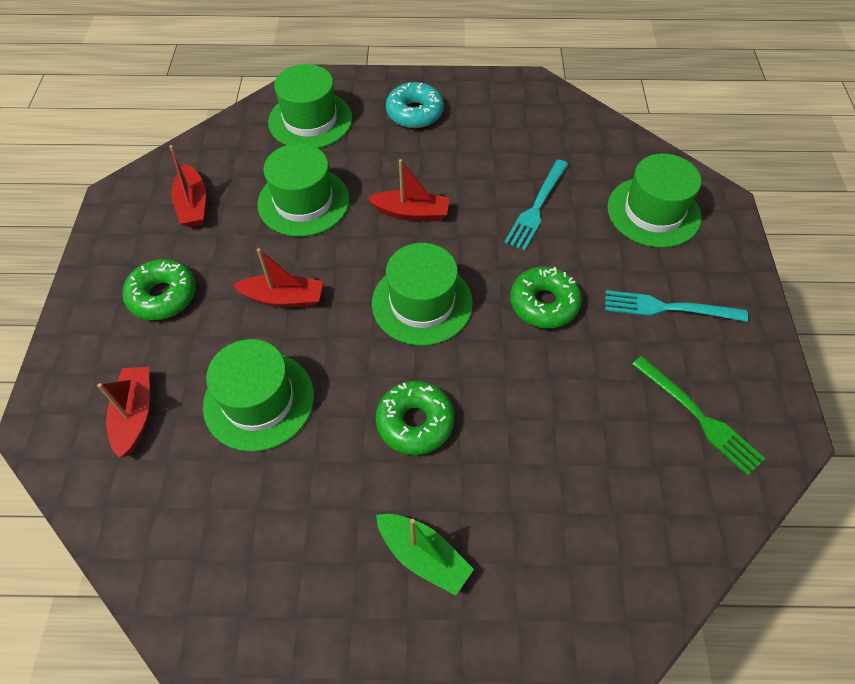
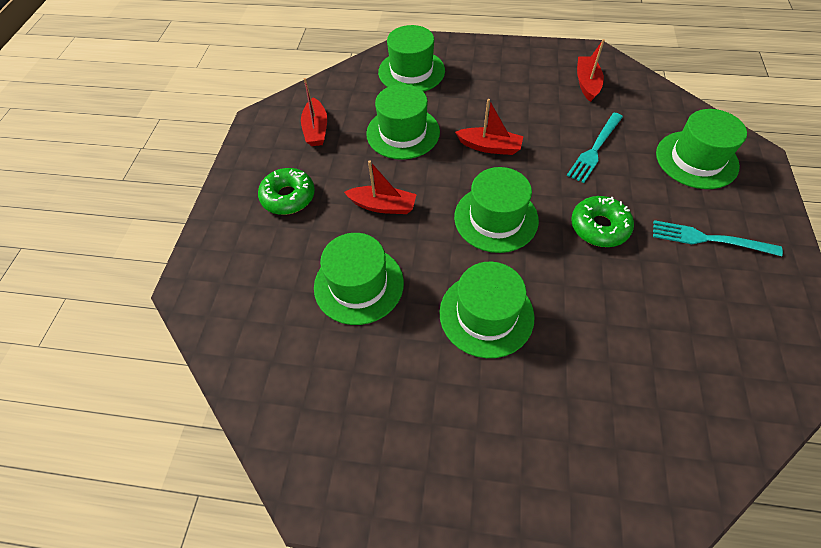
camera: 10 degrees right, 0 degrees up
red boat [97,367,150,458] -> red boat moved to [577,39,605,102]
green donut [376,381,454,455] -> green hat [439,262,535,358]
green boat [376,514,474,596] -> none
turquoise donut [386,82,444,128] -> none
green fork [632,356,765,476] -> none

